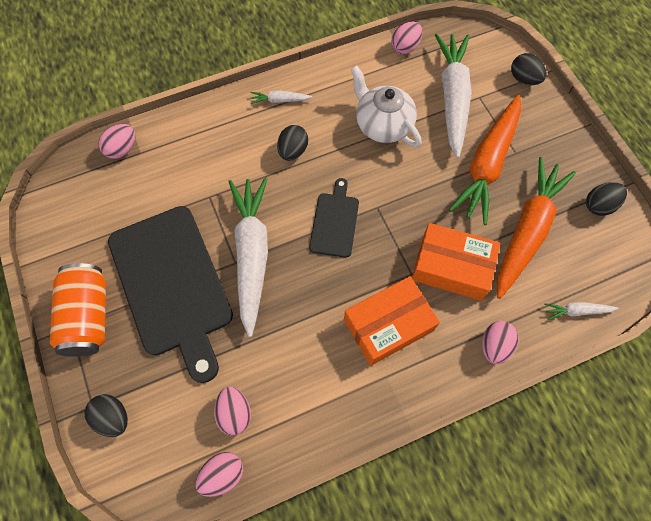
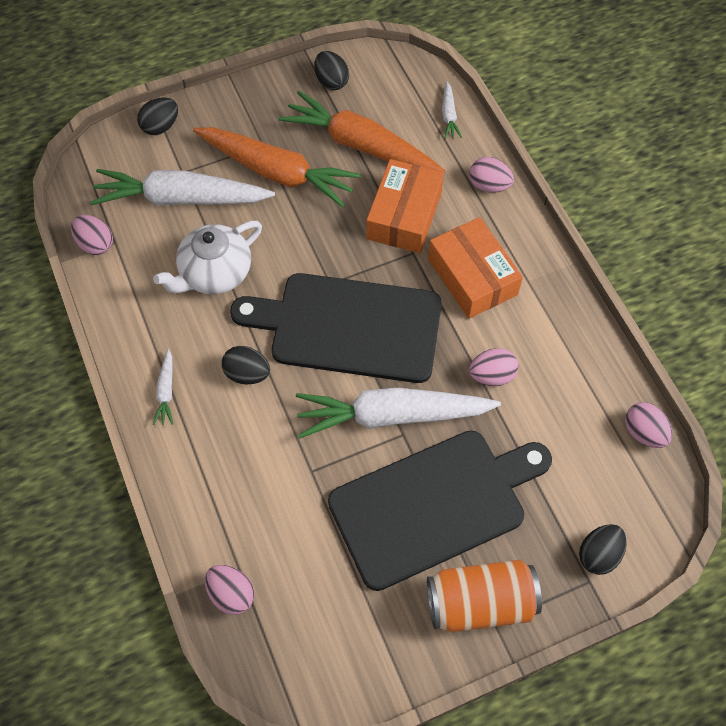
camera: 90 degrees left, 5 degrees down
pink egg [214,386,251,436] -> pink egg moved to [469,348,519,386]
black cutting board [309,178,359,258] -> black cutting board [230,273,442,383], size x2.04

